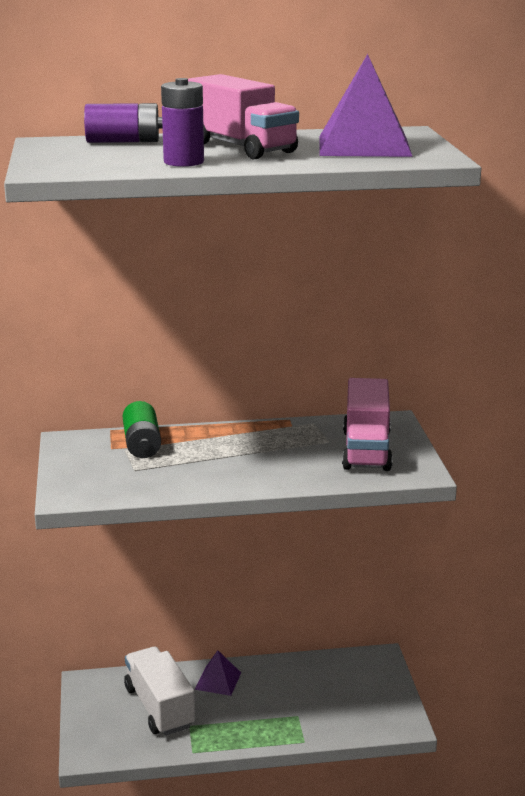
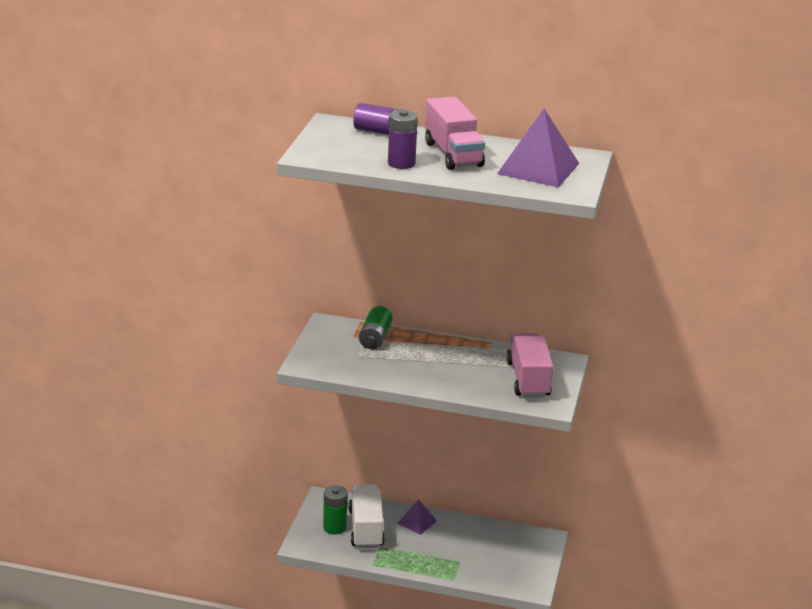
camera: 20 degrees right, 5 degrees up
pink truck [342,378,393,471] -> pink truck turned 150 degrees clockwise [506,333,553,397]
none -> green battery [323,485,347,535]

